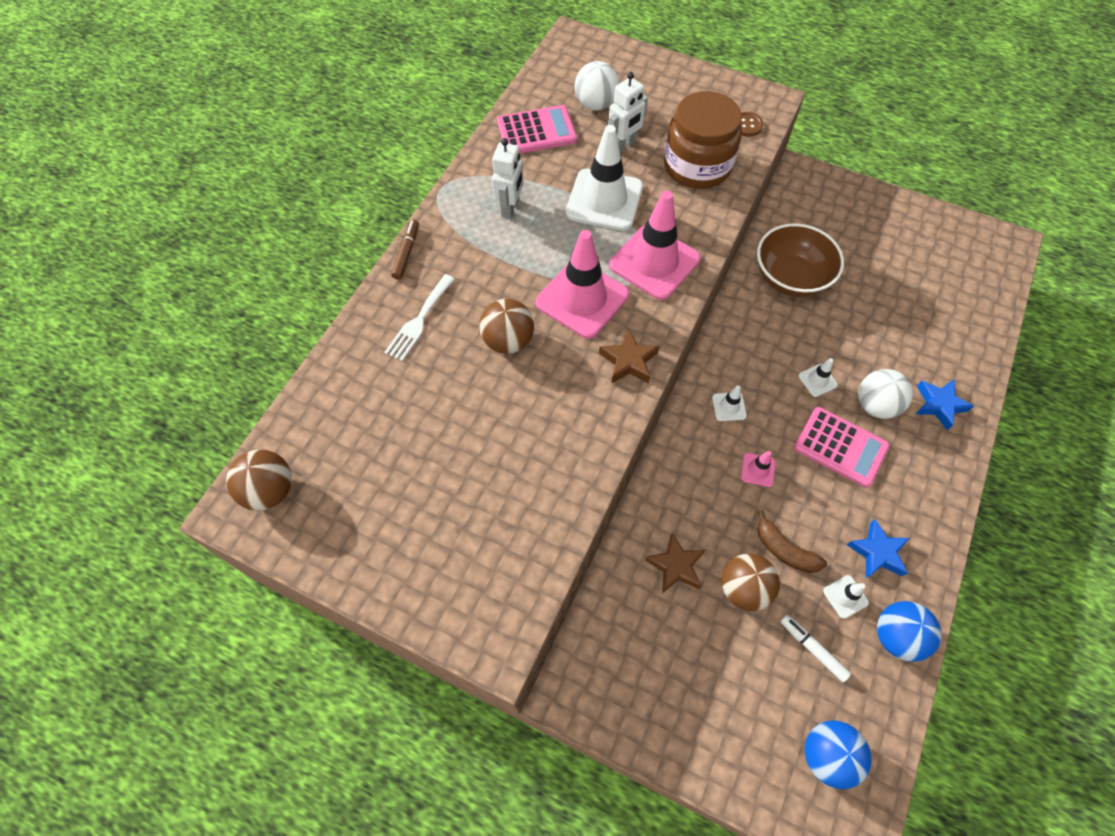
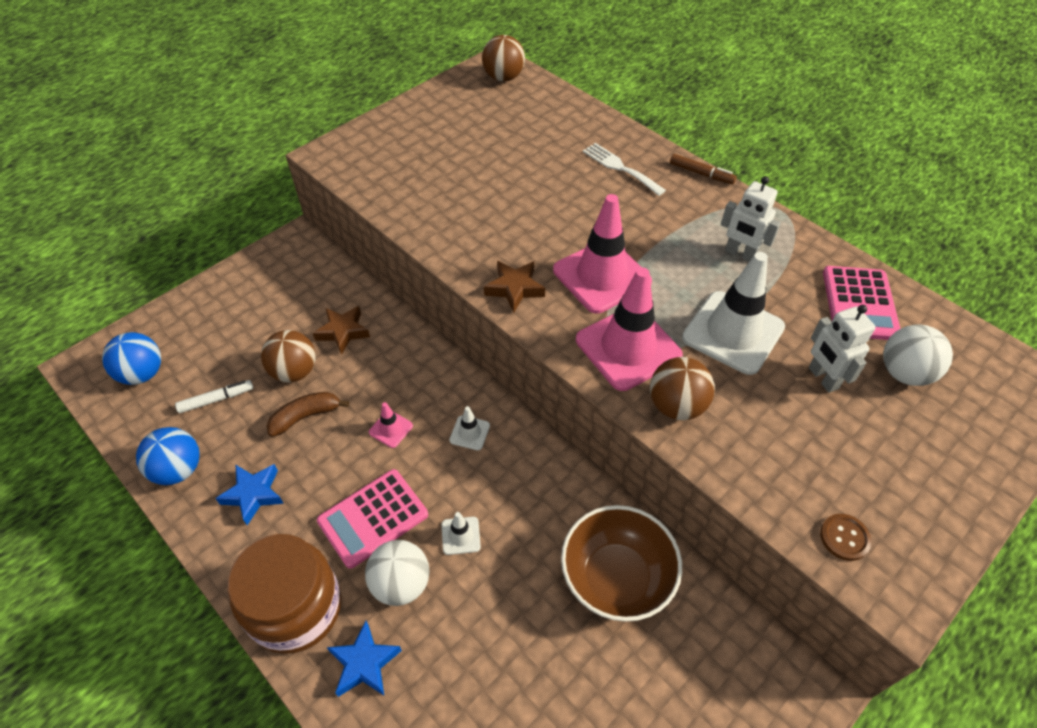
camera: 110 degrees right, 10 degrees down
brown ball [479,299,534,354] -> brown ball moved to [650,357,715,420]
brown jar [664,91,742,189] -> brown jar moved to [227,534,341,654]
white traffic cone [823,575,869,619] -> none

